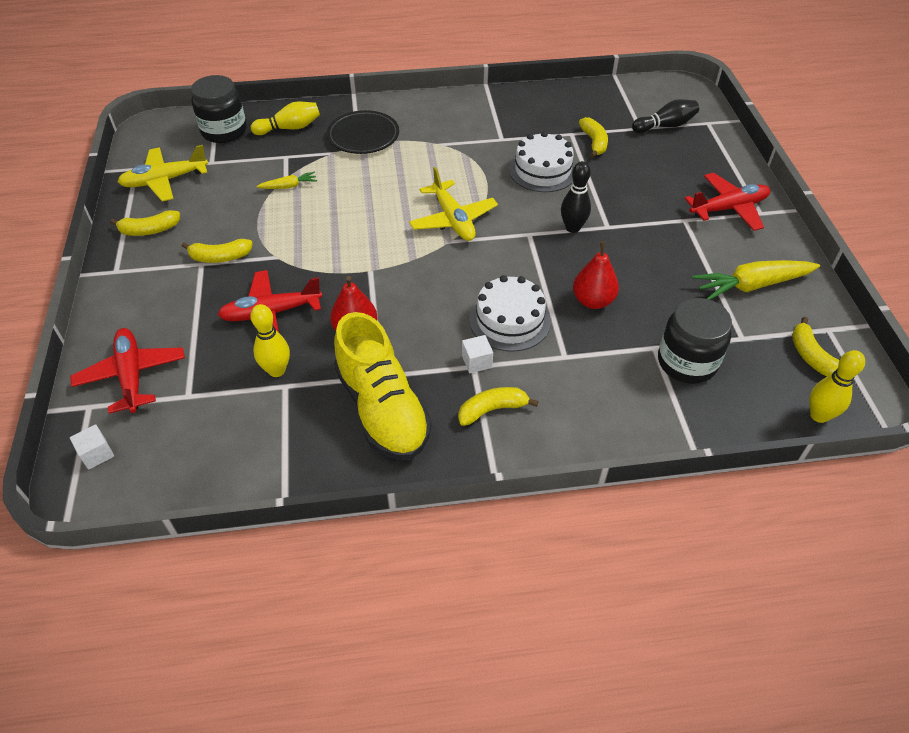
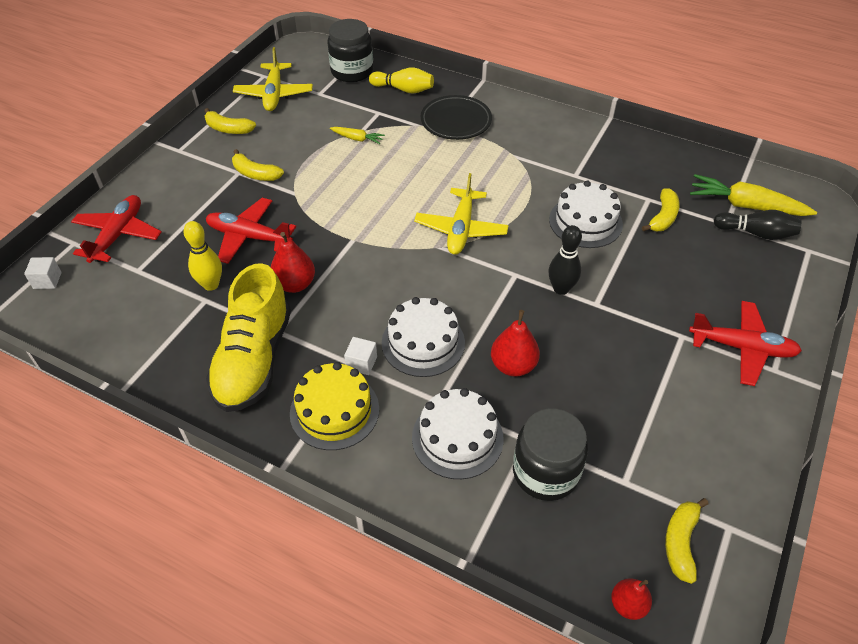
camera: 35 degrees right, 0 degrees up
yellow plane [118,145,208,202] -> yellow plane turned 105 degrees counterclockwise [233,47,313,111]
yellow banana [458,387,539,426] -> yellow cake [290,362,379,450]
yellow carrot [692,260,820,300] -> yellow carrot moved to [690,174,817,216]
yellow bowling pin [810,350,865,423] -> red pear [611,578,652,620]
none -> white cake [412,388,504,479]

